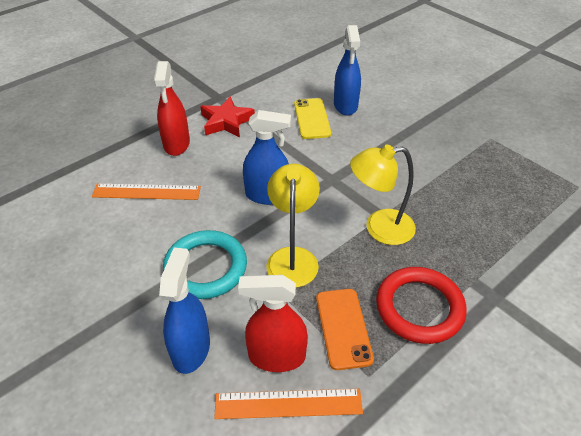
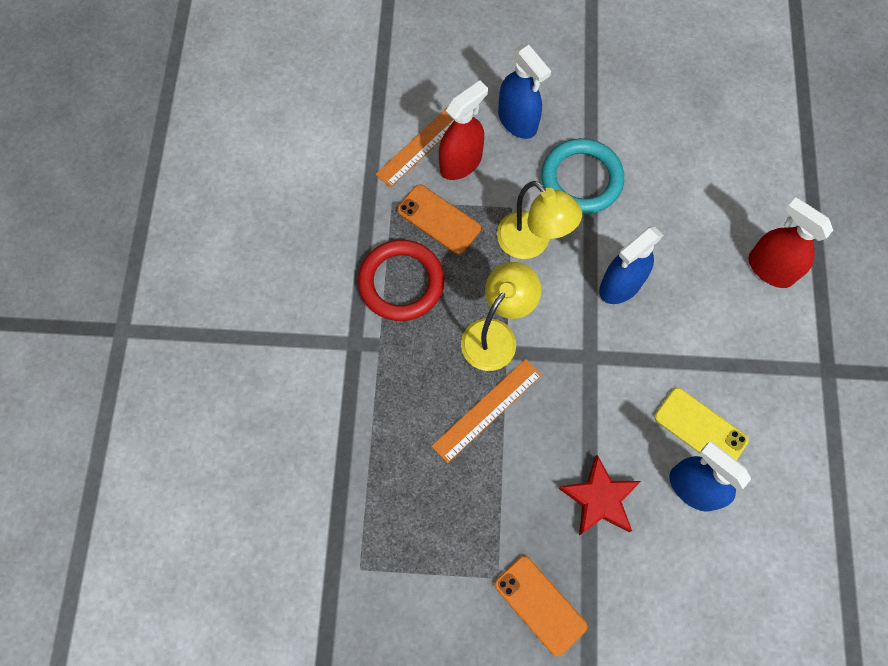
camera: 135 degrees right, 25 degrees up
orange ruler [92,184,201,200] -> orange ruler moved to [432,359,542,463]
red star [200,96,255,137] -> red star moved to [558,455,641,535]
none -> orange phone [494,556,587,656]

